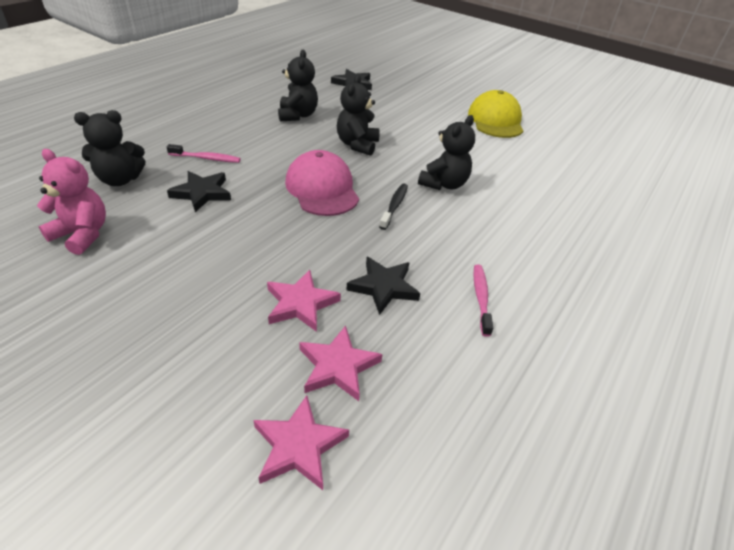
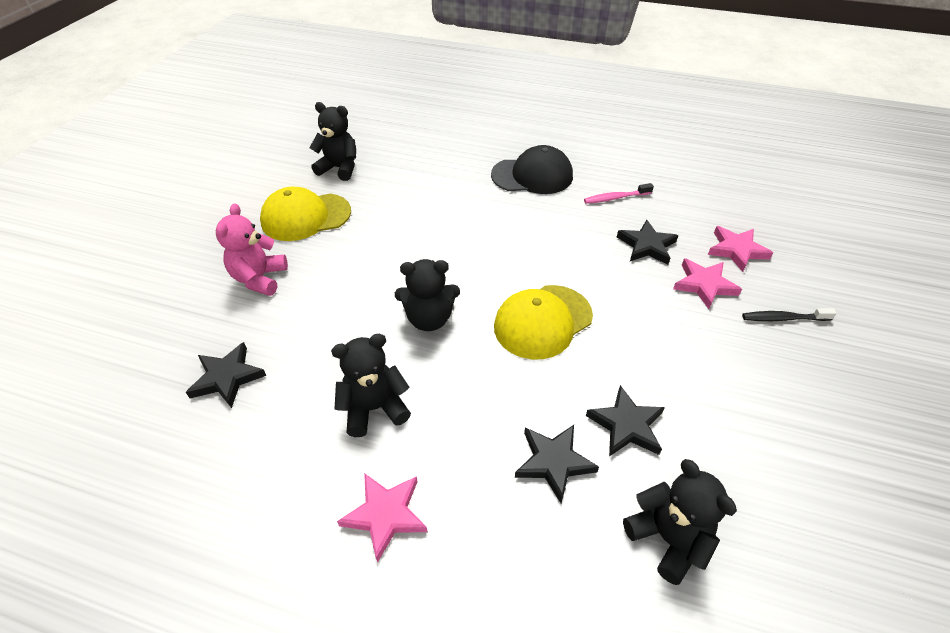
camera: 105 degrees left, 5 degrees up
pink teddy bear [37,149,106,255] -> pink teddy bear moved to [216,203,288,296]
pink toothbrush [167,144,241,163] -> black star [515,425,599,503]
pink star [253,395,349,490] -> pink star moved to [337,473,427,563]
pink cap [285,150,359,216] -> yellow cap [494,285,593,359]
black toothbrush [379,183,408,230] -> black toothbrush moved to [742,308,837,321]
black teddy bear [418,115,475,190] -> black teddy bear moved to [310,102,356,181]
none -> black cap [491,145,573,194]

